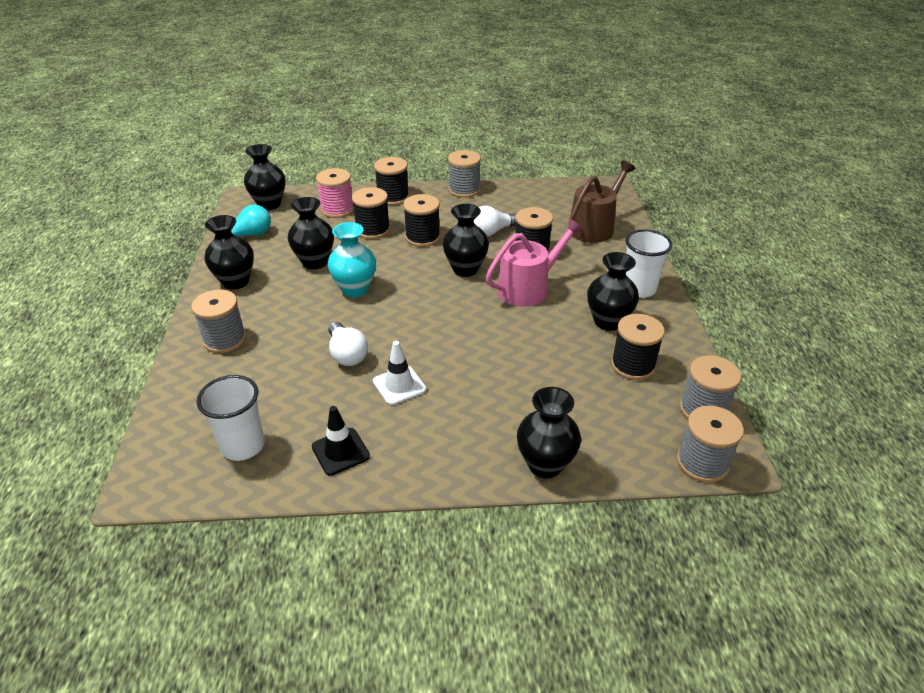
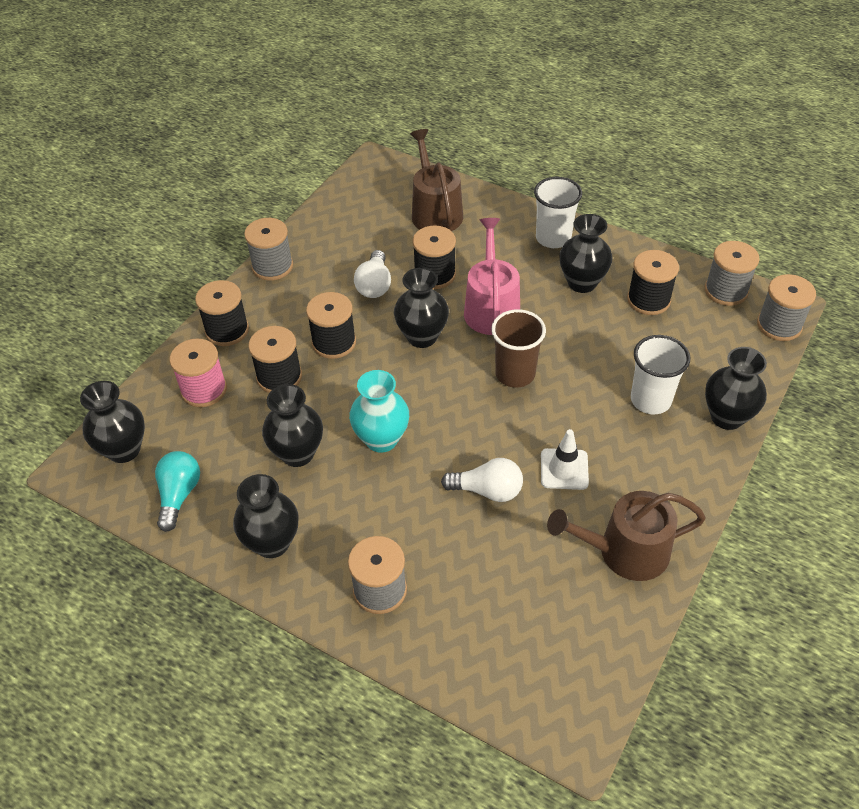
camera: 55 degrees left, 10 degrees up
white cup [196,375,265,461] -> white cup moved to [631,335,690,414]
black traffic cone [312,406,370,476] -> brown watering can [547,491,706,581]
none -> brown cup [491,309,546,388]

